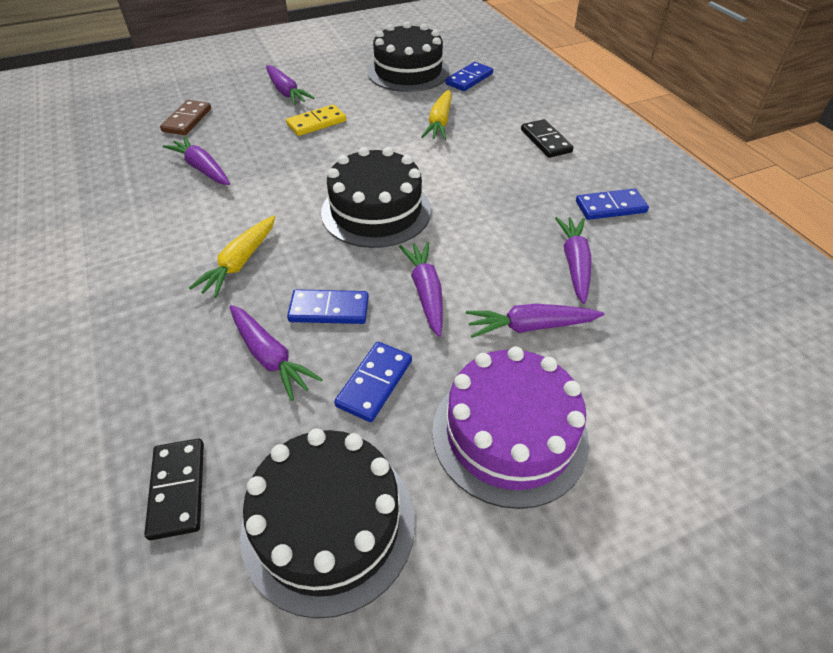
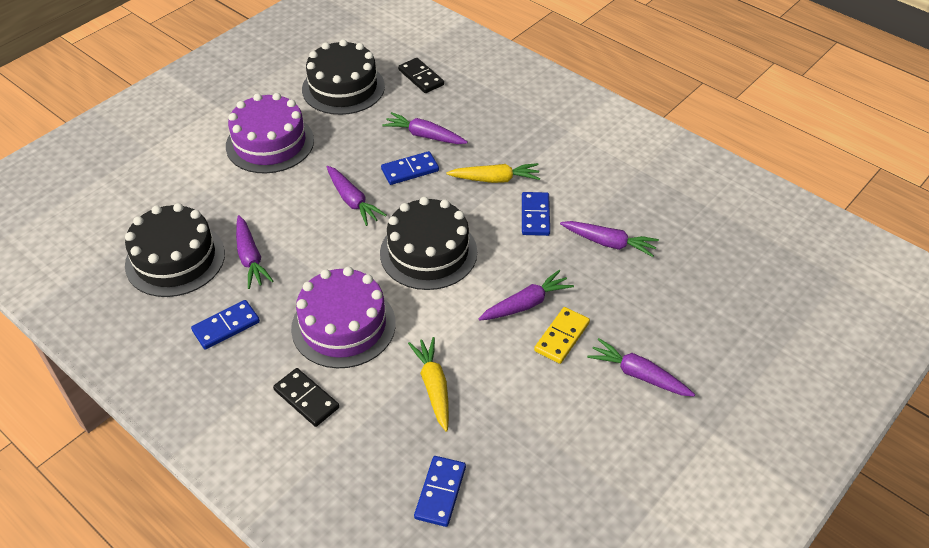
camera: 155 degrees right, 0 degrees up
brown domino [160,100,211,135] -> none
yellow carrot [189,216,275,298] -> yellow carrot turned 90 degrees clockwise [446,163,540,183]
blue domino [334,342,412,422] -> blue domino moved to [522,192,550,236]
black cake [367,22,449,92] -> black cake moved to [125,203,225,297]
purple carrot [466,304,604,338] -> purple carrot moved to [478,270,574,321]
none -> purple cake [291,267,396,368]

